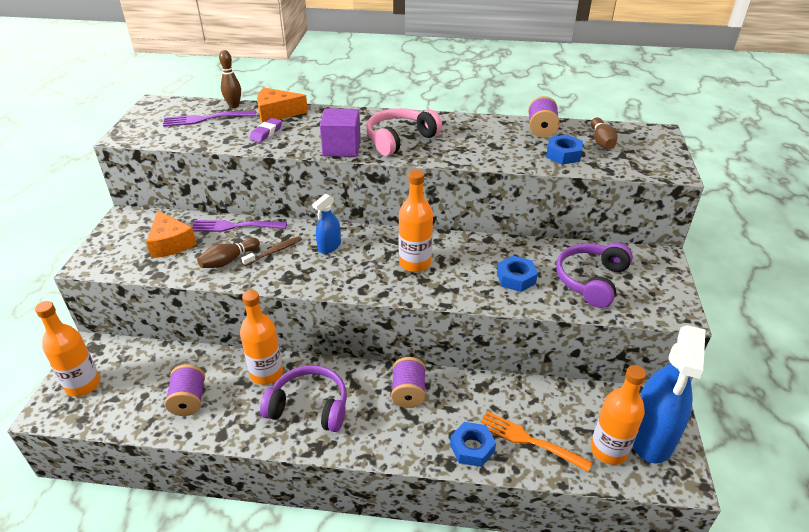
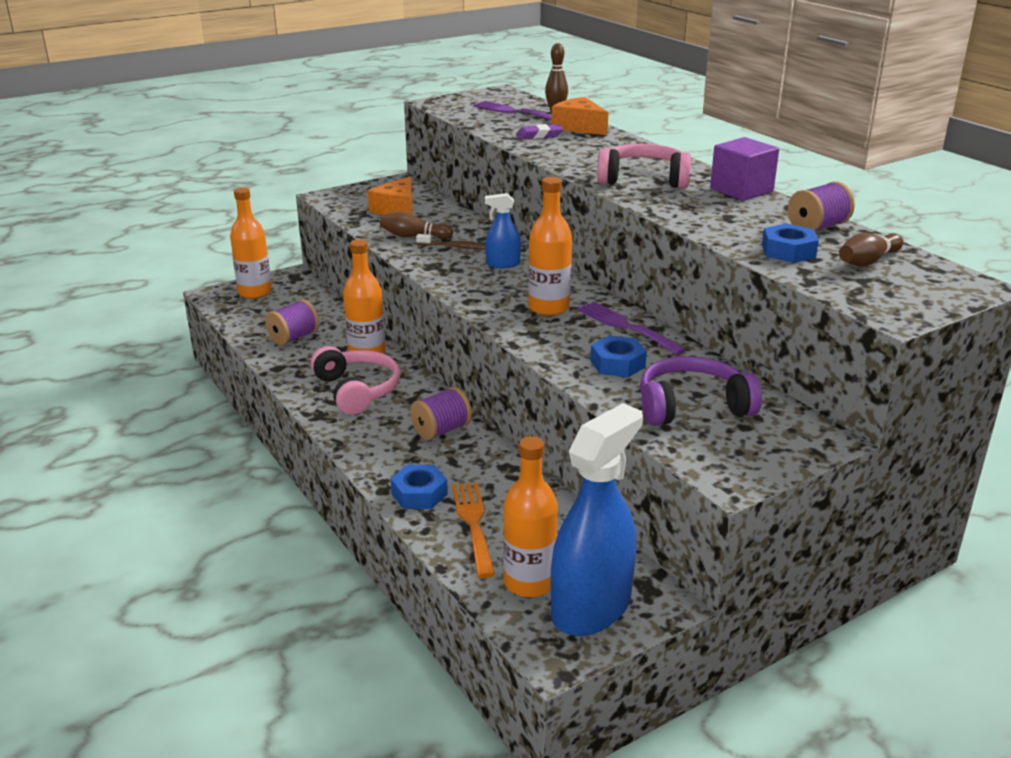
camera: 50 degrees right, 10 degrees down
purple fork [192,220,287,232] -> purple fork moved to [577,302,687,355]
purple headphones [260,365,347,432] -> pink headphones [311,346,400,415]
purple cube [320,108,361,157] -> purple cube moved to [710,137,779,201]
blue spray bottle [633,325,706,464] -> blue spray bottle turned 150 degrees clockwise [551,403,643,636]

